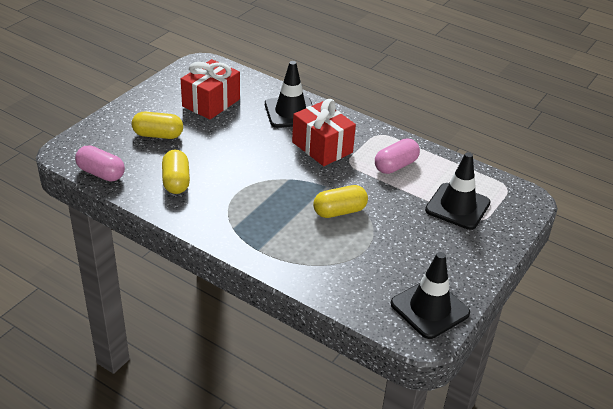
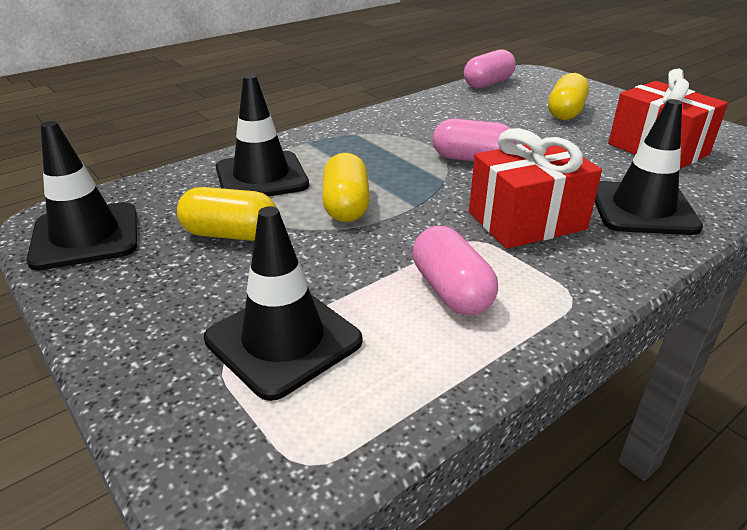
camera: 110 degrees right, 5 degrees down
yellow capsule [162,150,190,194] -> yellow capsule moved to [177,187,276,241]
none -> black traffic cone [216,74,309,197]
none -> pink capsule [433,119,516,161]

